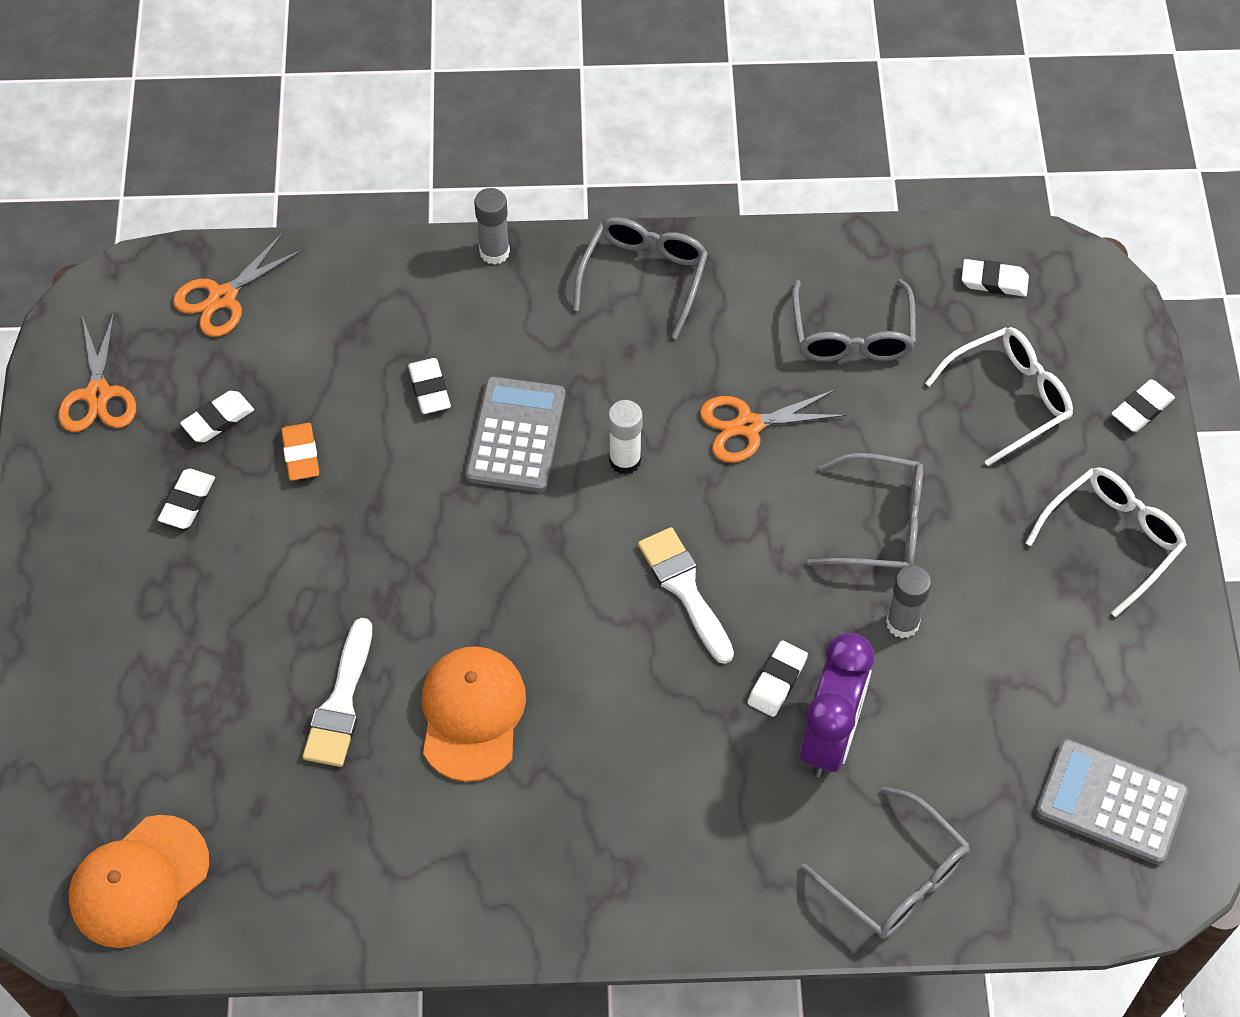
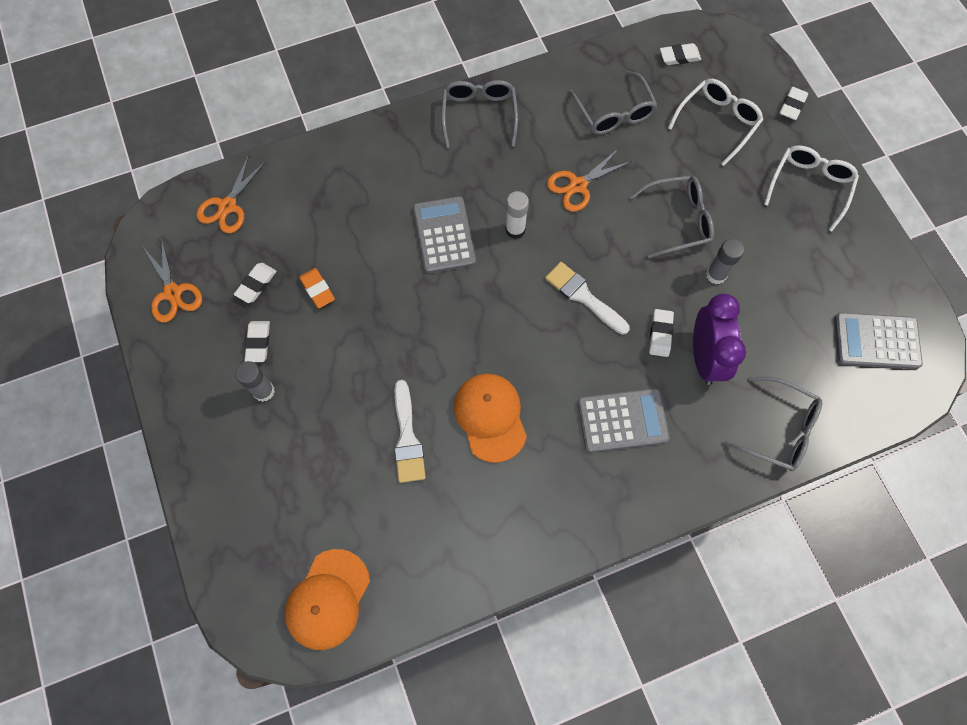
camera: 20 degrees left, 10 degrees up
white eraser [408,358,451,414] -> none
grey glue stick [474,188,510,265] -> grey glue stick moved to [235,361,275,402]
none -> grey calculator [578,388,670,452]

